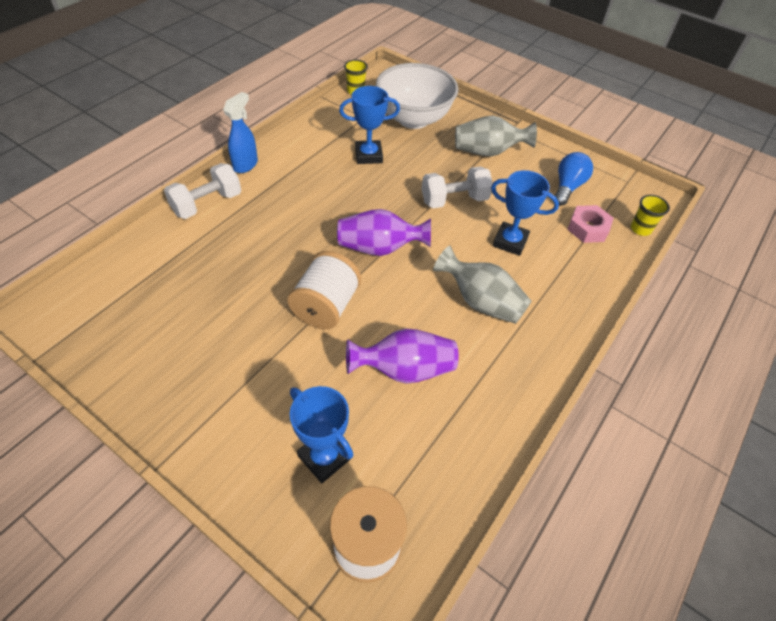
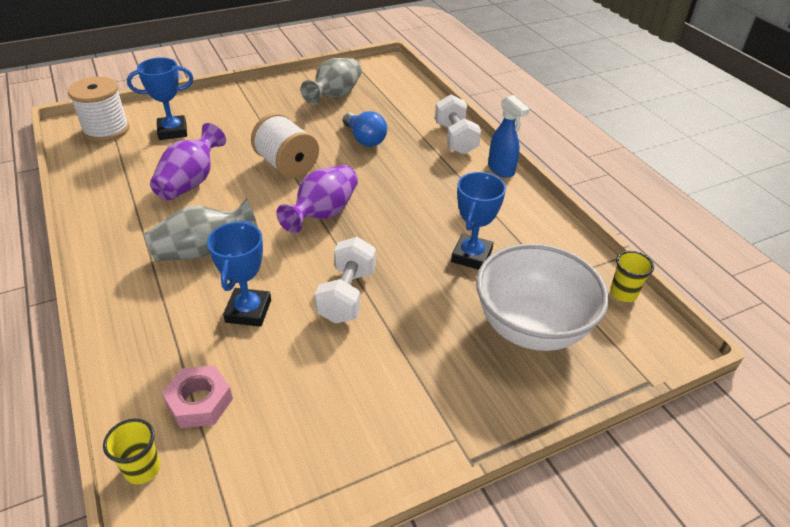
camera: 120 degrees right, 10 degrees down
grey vase [455,115,537,157] -> grey vase moved to [301,58,362,105]
blue trophy [491,170,559,256] -> blue trophy turned 45 degrees counterclockwise [207,221,271,327]
blue light bulb [555,152,593,205] -> blue light bulb moved to [343,111,387,147]

